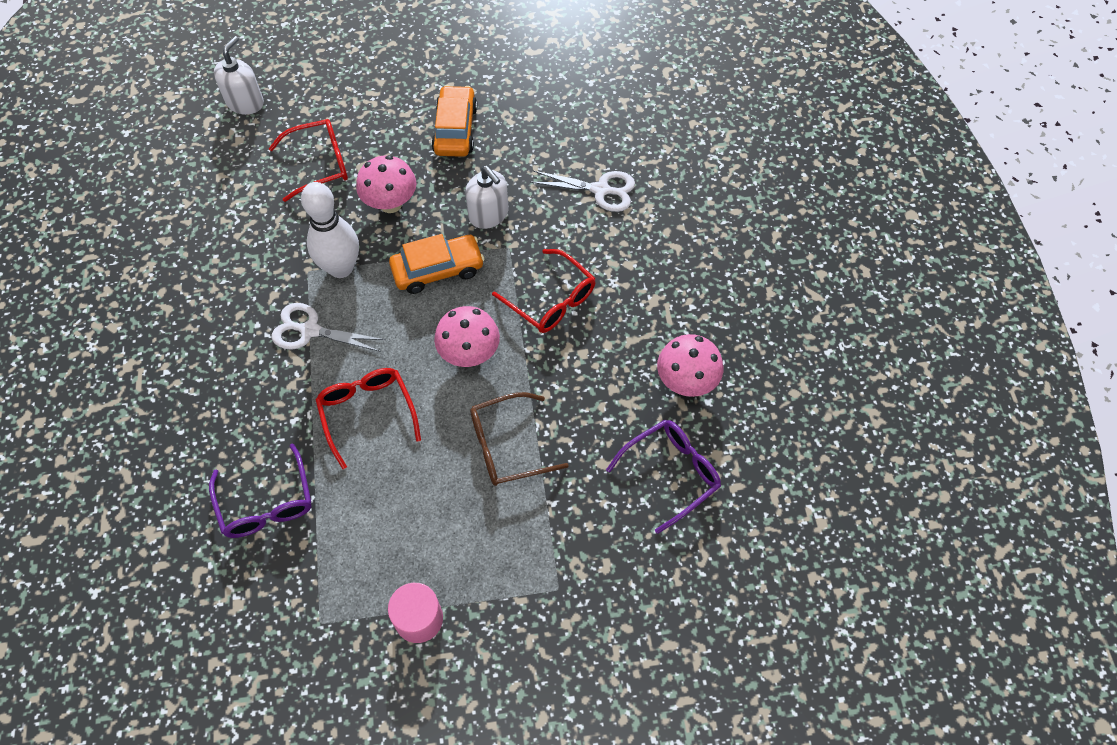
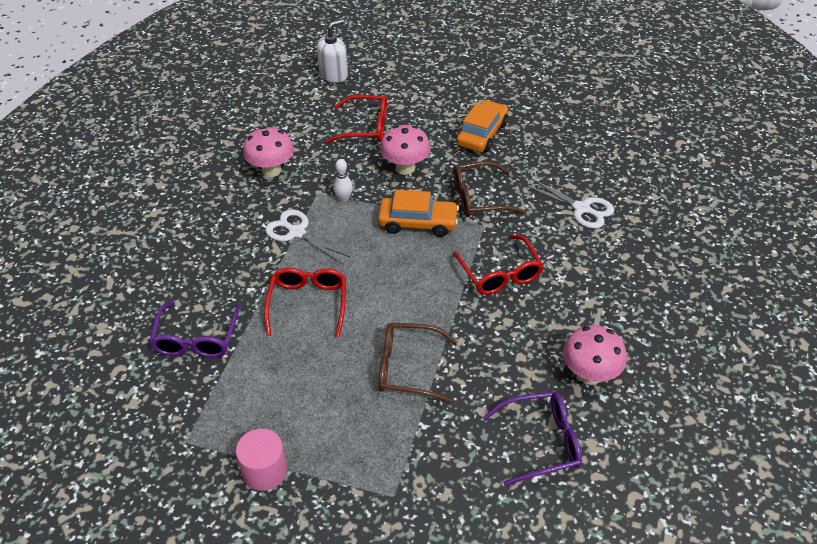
camera: 25 degrees right, 15 degrees down
white bowling pin [301,182,359,278] -> white bowling pin [333,159,353,202], size x0.46
pink mushroom [434,306,500,367] -> pink mushroom moved to [243,126,294,177]
white soap dispenser [465,166,508,229] -> brown glasses [453,161,526,217]

